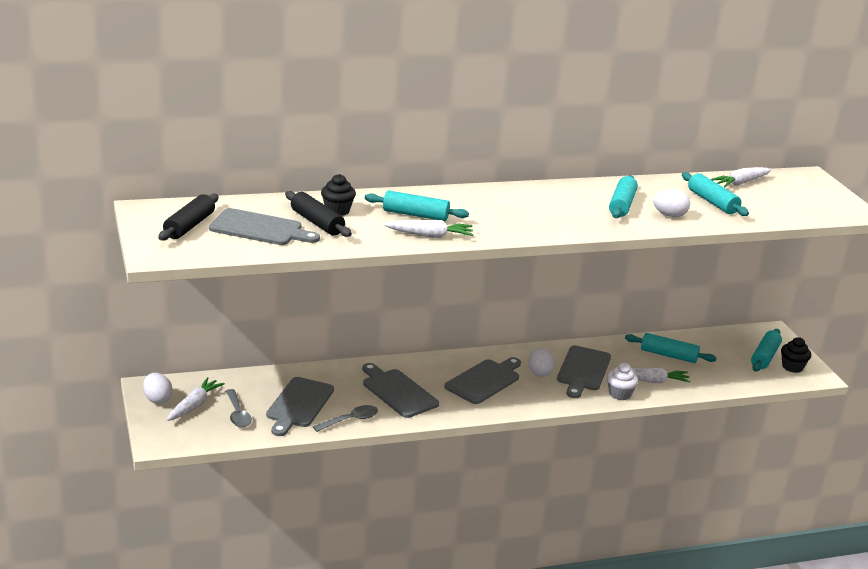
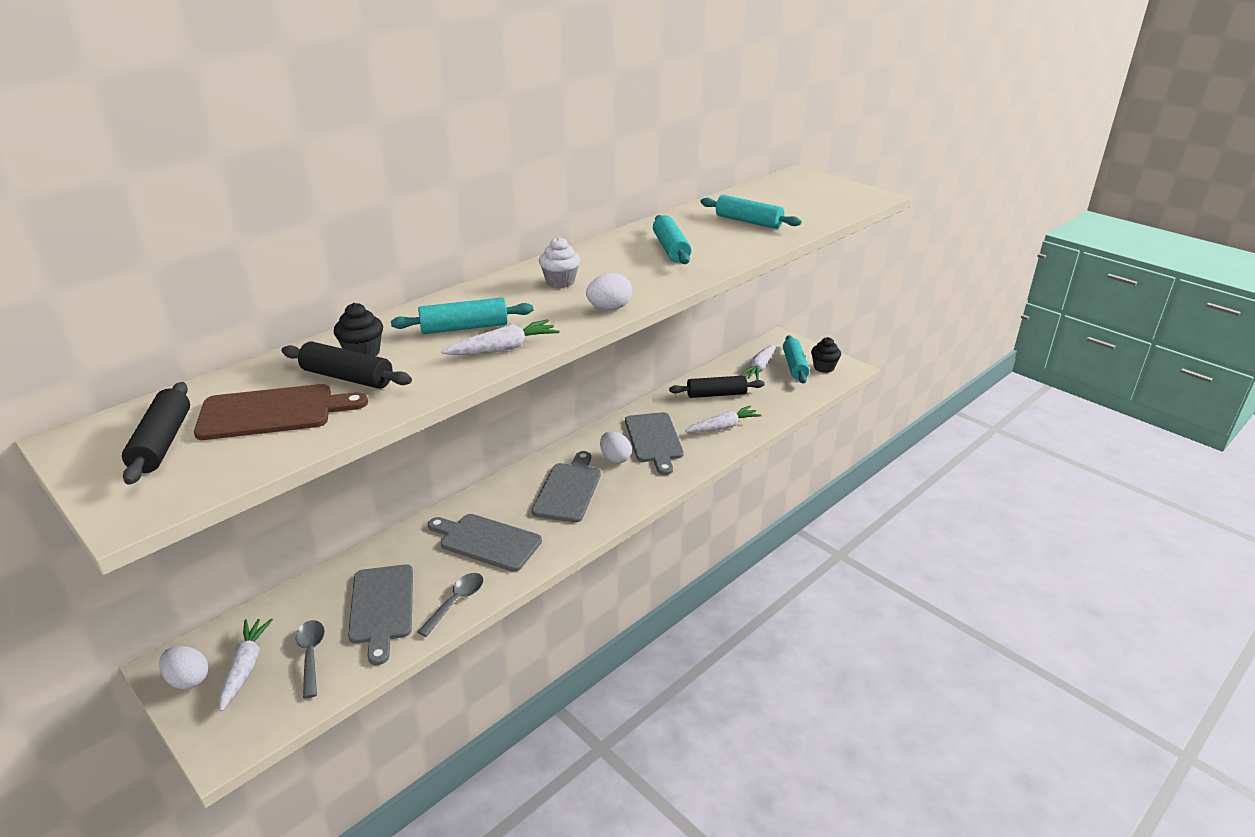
camera: 25 degrees left, 5 degrees up
grey cutting board [209,208,320,245] -> brown cutting board [194,384,368,440]
grey spoon [226,389,252,427] -> grey spoon turned 150 degrees counterclockwise [296,620,325,698]
white cupcake [607,363,638,400] -> white cupcake moved to [539,237,580,288]
turquoise rolling pin [625,333,717,363] -> black rolling pin [669,375,765,398]
white egg [653,189,690,217] -> white egg moved to [586,273,632,310]
white carrot [711,167,772,187] -> white carrot moved to [740,344,775,380]

